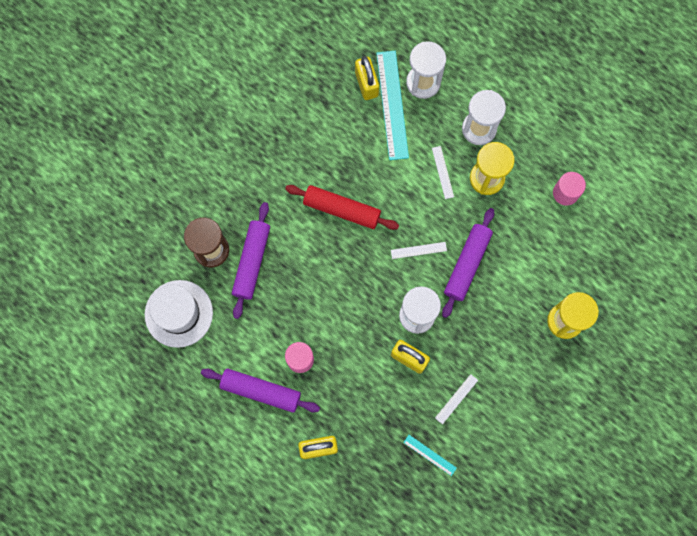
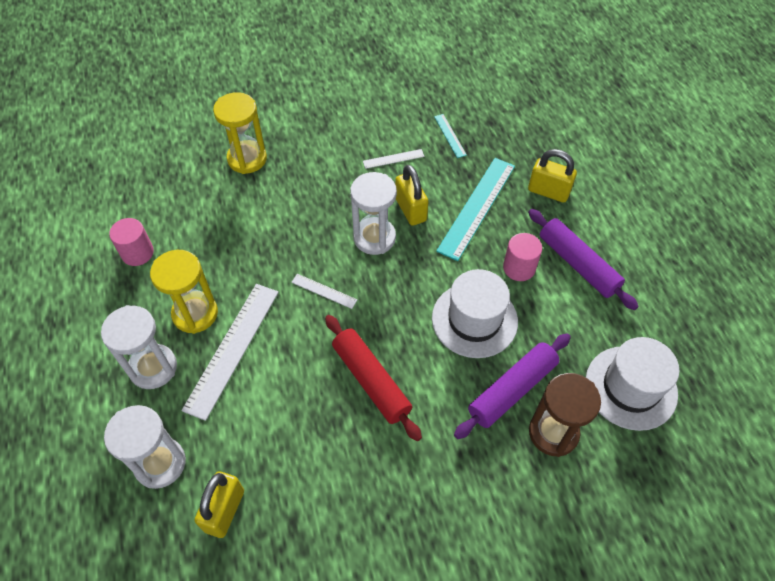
camera: 145 degrees left, 20 degrees down
turquoise ruler [376,51,409,160] -> turquoise ruler moved to [436,158,515,261]
white ruler [432,146,454,199] -> white ruler [181,284,279,421], size x2.12
purple rolling pin [442,208,494,318] -> none
none -> white hat [432,269,518,358]

